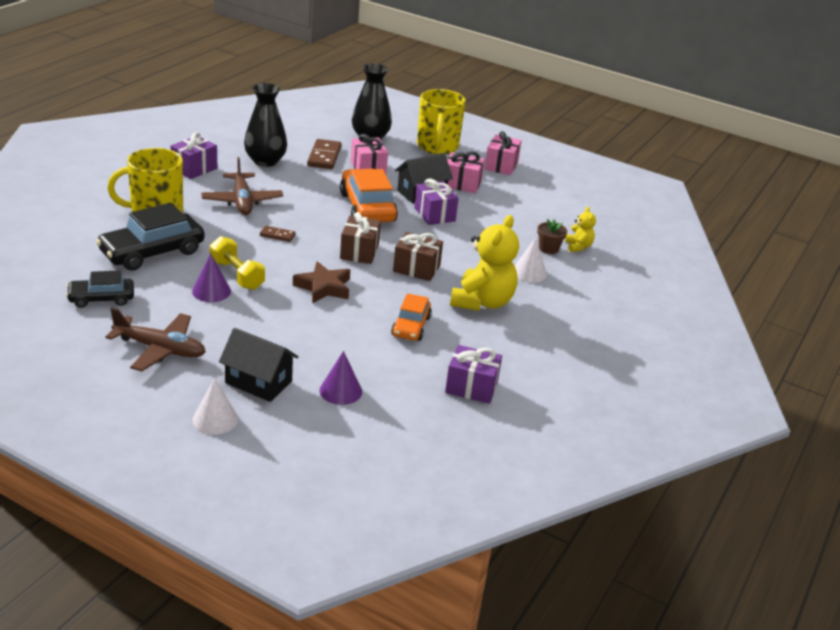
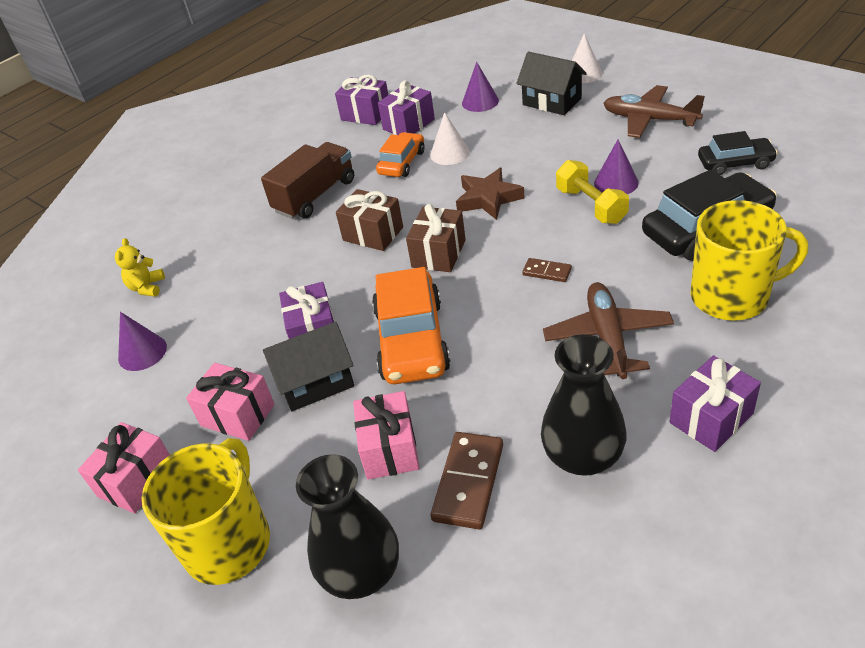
camera: 160 degrees left, 10 degrees up
yellow teddy bear [450,215,519,311] -> brown truck [261,142,354,219]
white cone [515,237,547,283] -> white cone moved to [430,112,470,165]
brown flower pot [537,219,567,254] -> none
none -> purple cone [118,312,167,371]
none -> purple gift [378,80,435,135]

